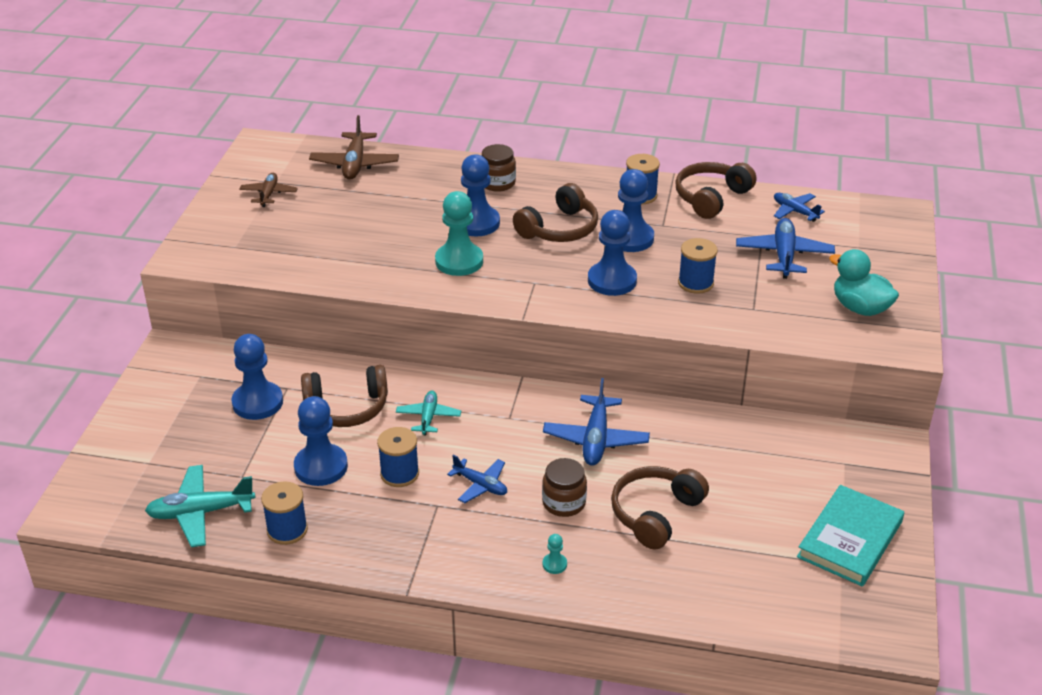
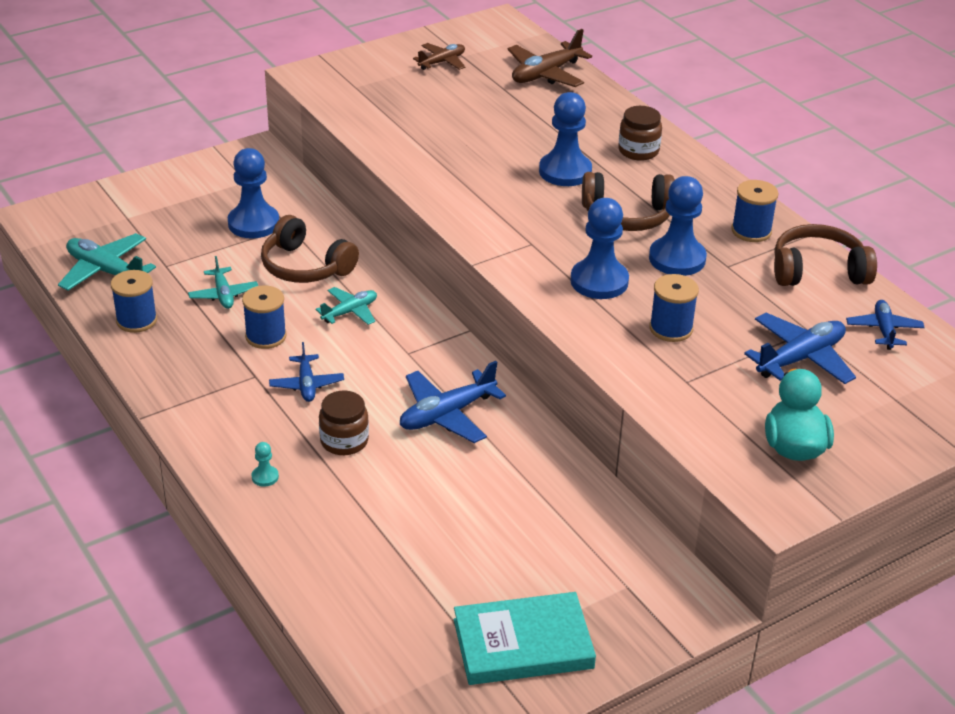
camera: 45 degrees right, 0 degrees up
blue pawn [294,396,348,486] -> turquoise plane [188,256,258,309]
turquoise pawn [435,191,483,276] -> none
brown headphones [611,466,709,550] -> none

